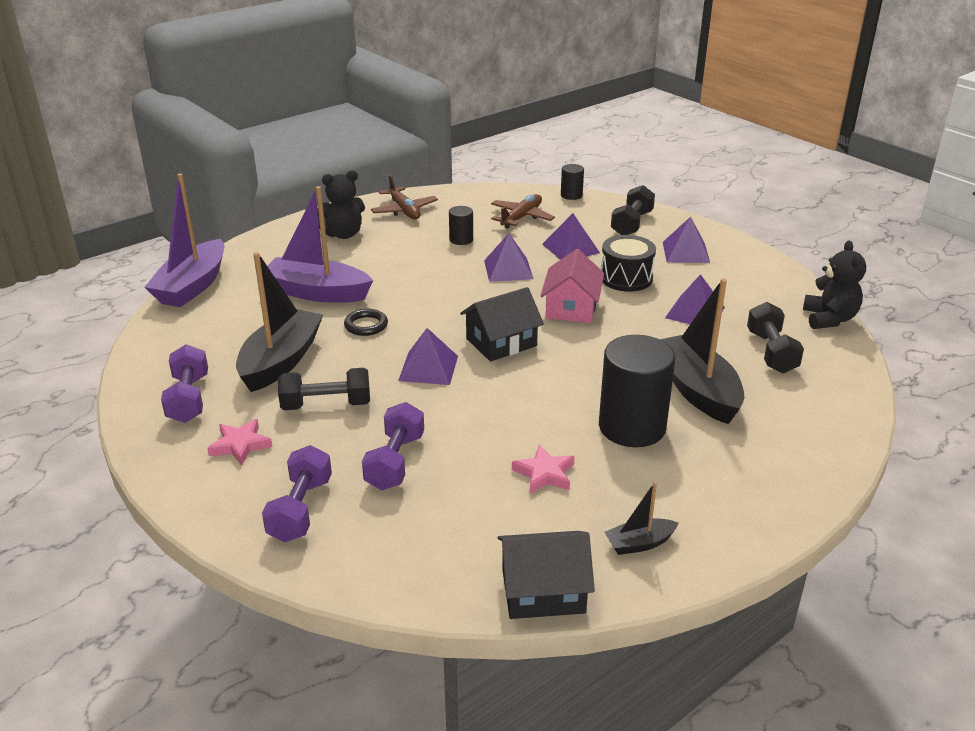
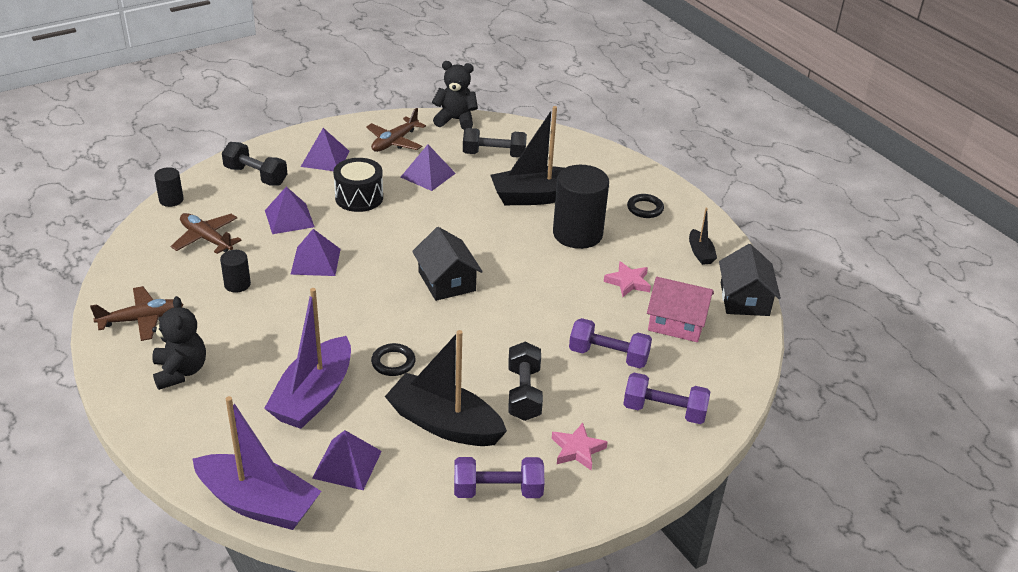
camera: 85 degrees left, 5 degrees up
purple pyramid [398,328,458,385] -> purple pyramid moved to [312,430,382,490]
pink house [540,249,604,323] -> pink house moved to [647,277,714,342]
none -> brown plane [366,108,426,152]
none -> black ring [627,194,664,218]

